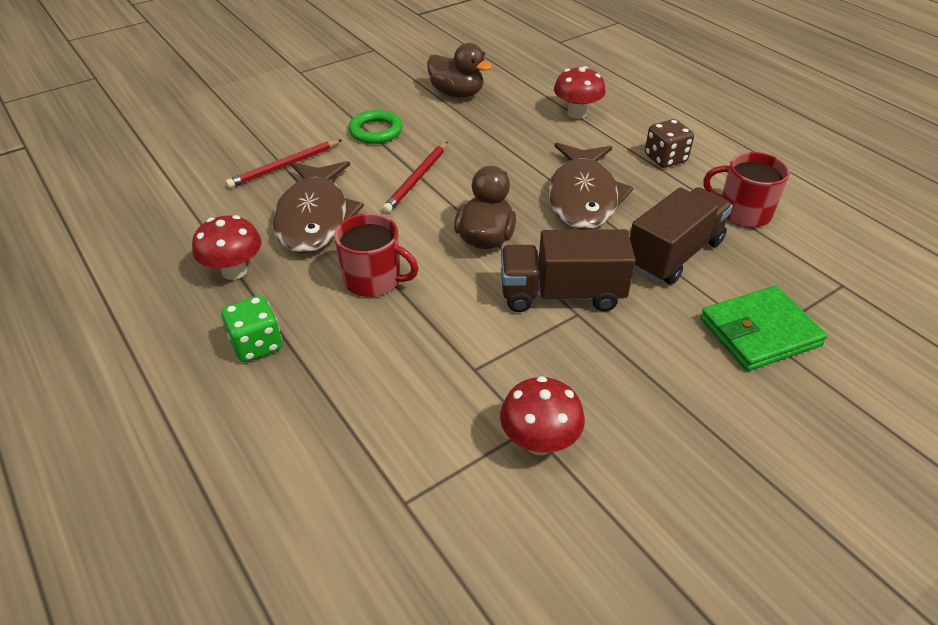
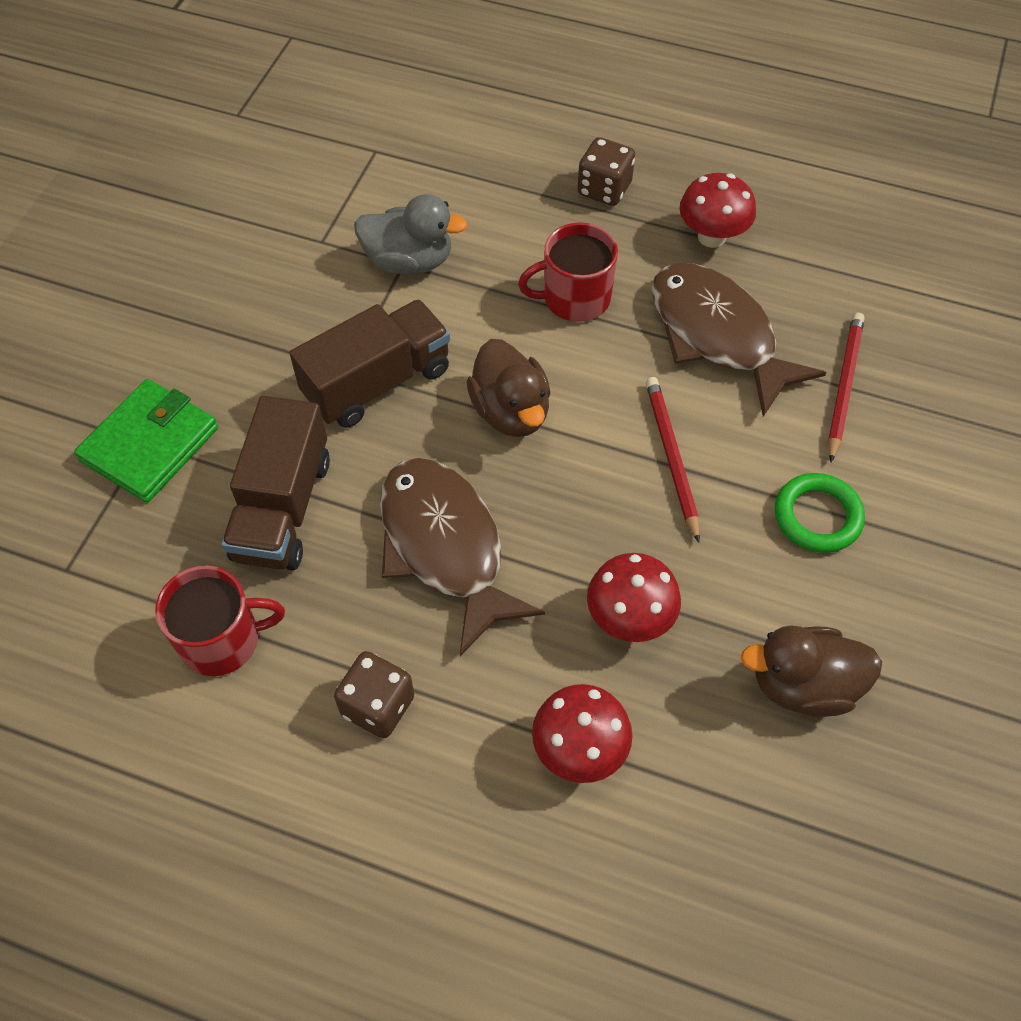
camera: 145 degrees right, 15 degrees up
green dice [221,295,282,362] -> brown dice [577,137,635,206]
red mushroom [500,376,585,455] -> red mushroom moved to [587,553,681,642]
none -> grey duck [354,194,468,275]

